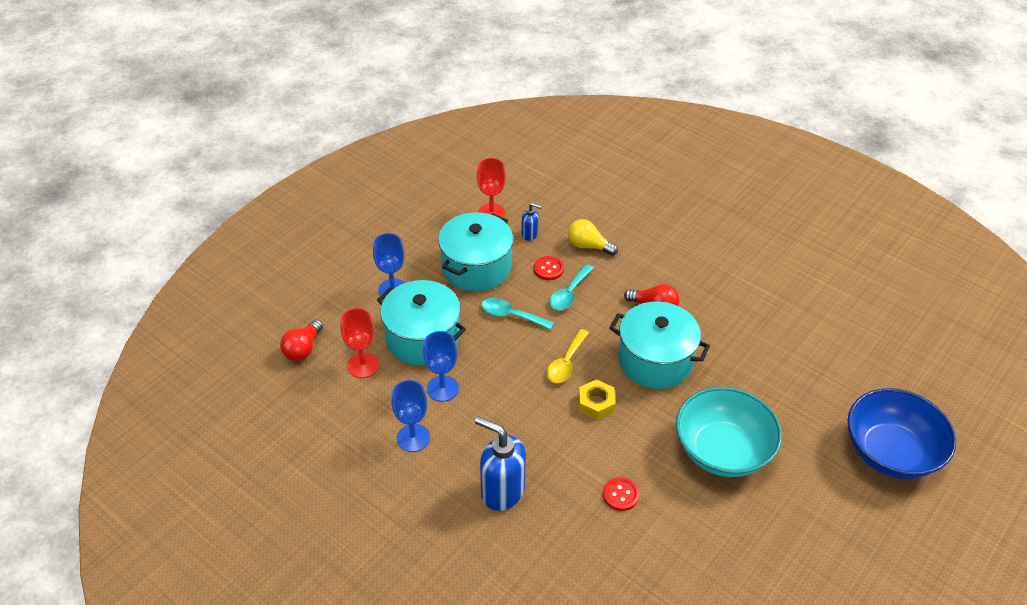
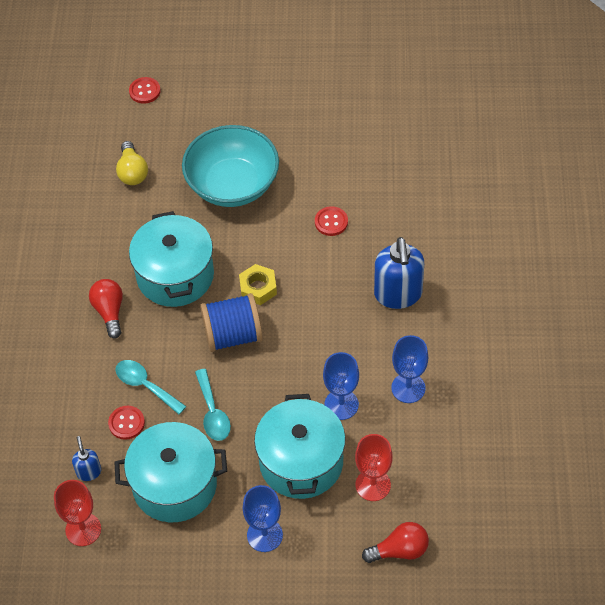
camera: 125 degrees left, 10 degrees up
yellow spoon [547,329,589,383] -> blue spool [200,293,263,352]
turquoise spoon [549,264,594,310] -> turquoise spoon turned 135 degrees counterclockwise [115,360,186,414]
yellow light bulb [568,219,618,255] -> yellow light bulb moved to [116,141,148,185]
blue bowl [848,388,956,479] -> red button [129,77,161,104]

